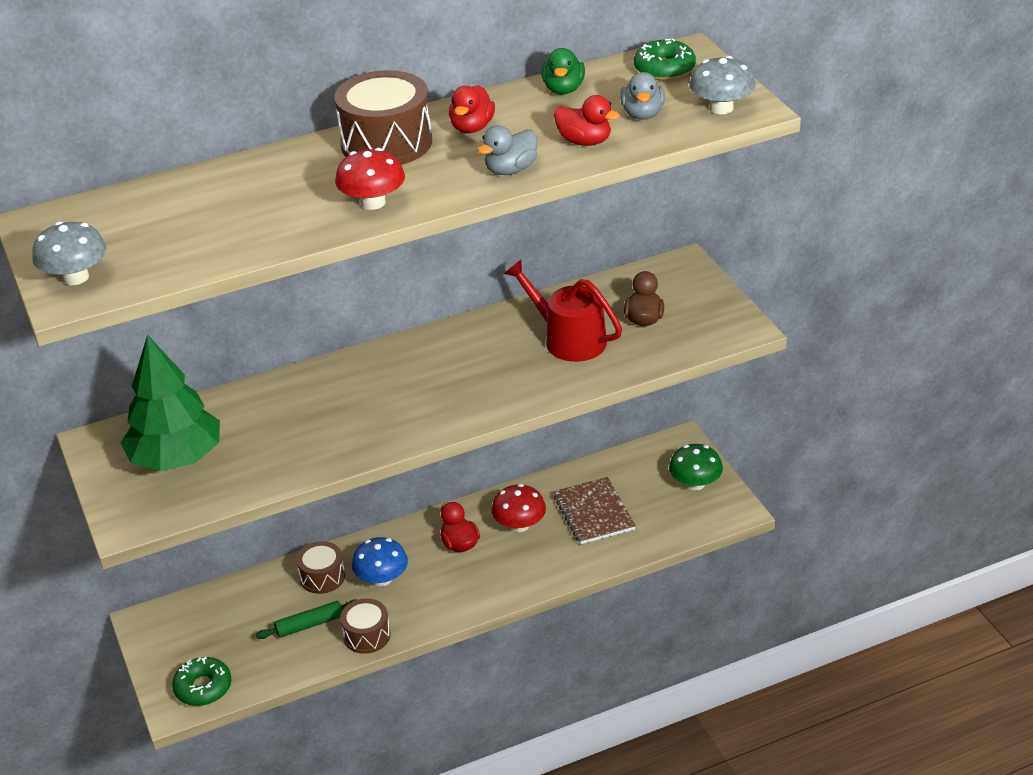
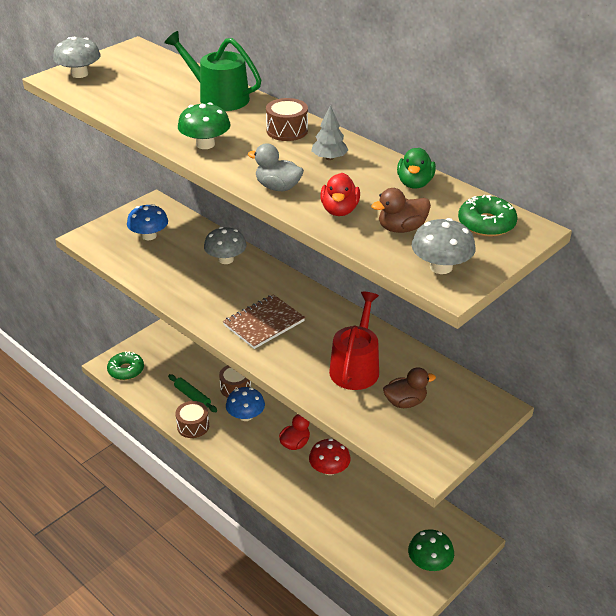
camera: 65 degrees right, 0 degrees up
green tree [121,334,220,471] -> blue mushroom [127,204,168,240]
brown drum [334,70,432,165] -> brown drum [266,98,308,141], size x0.59
red mushroom [335,148,405,210] -> green mushroom [178,102,231,149]
red duck [449,85,495,133] -> grey tree [311,105,348,160]
green duck [542,48,585,95] -> green duck turned 60 degrees counterclockwise [397,148,436,188]
brown notebook [554,477,636,544] -> brown notebook moved to [223,294,305,349]
grey duck [620,72,665,120] -> brown duck [371,188,431,233]
none -> green watering can [164,31,261,111]
none -> grey mushroom [204,227,246,264]

